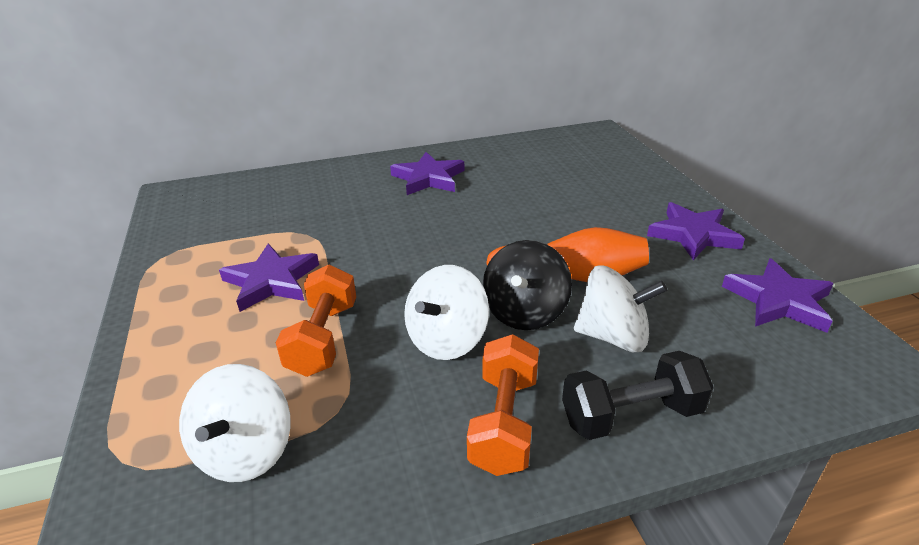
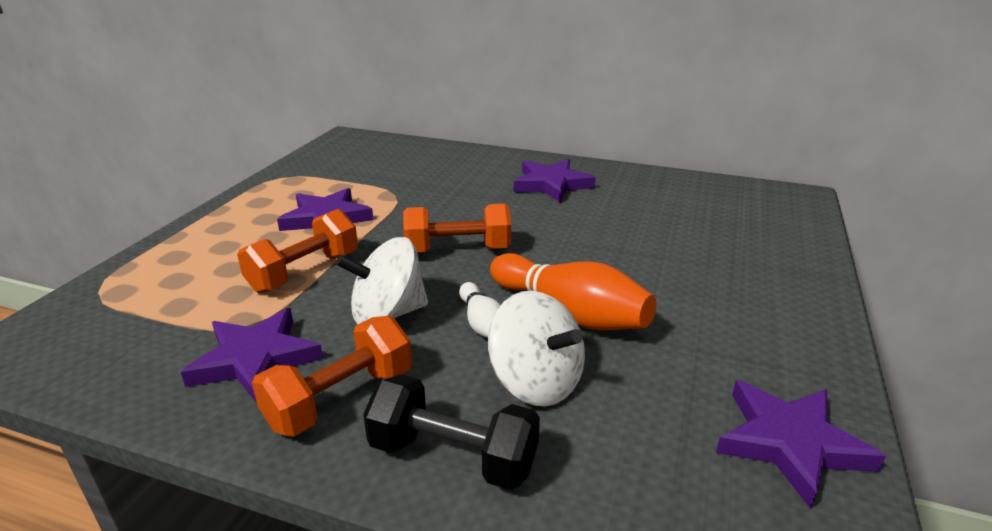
camera: 35 degrees right, 5 degrees down
white spinning top [179,364,291,482] -> none
black spinning top [483,240,572,330] -> white bowling pin [459,282,501,338]
purple star [647,202,745,260] -> purple star moved to [181,308,323,403]
none -> orange dumbbell [403,204,511,252]

